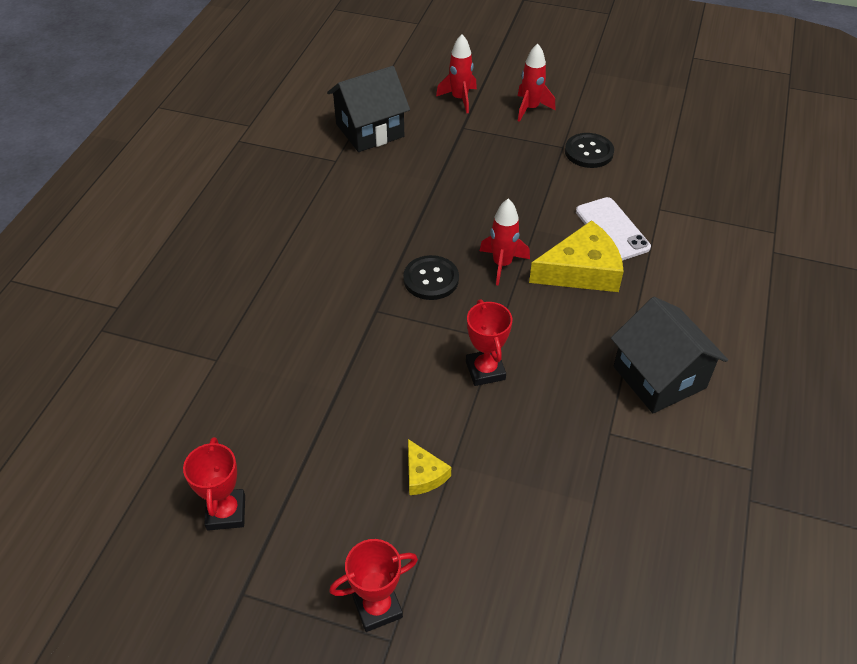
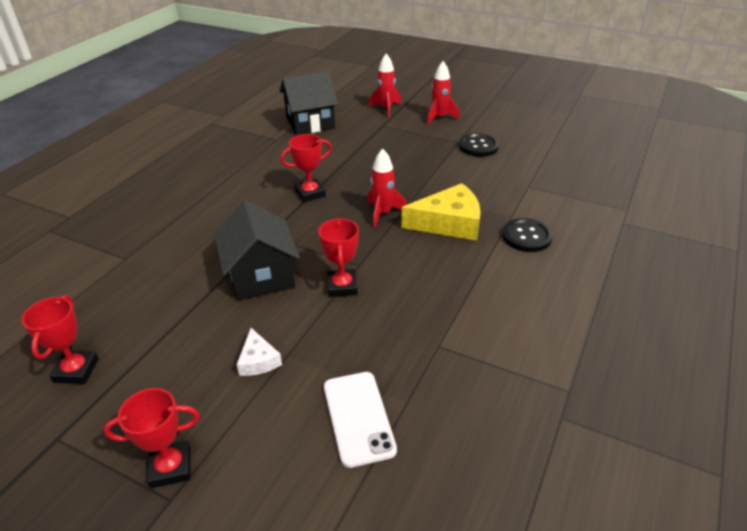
camera: 10 degrees right, 10 degrees down
black button [403,255,459,300] -> black button moved to [502,218,553,252]
yellow cheese [408,439,451,495] -> white cheese [237,328,282,376]
white phone [576,197,651,261] -> white phone moved to [324,372,397,468]
black house [611,297,728,413] -> black house moved to [214,200,300,301]
none -> red trophy [280,134,332,202]

